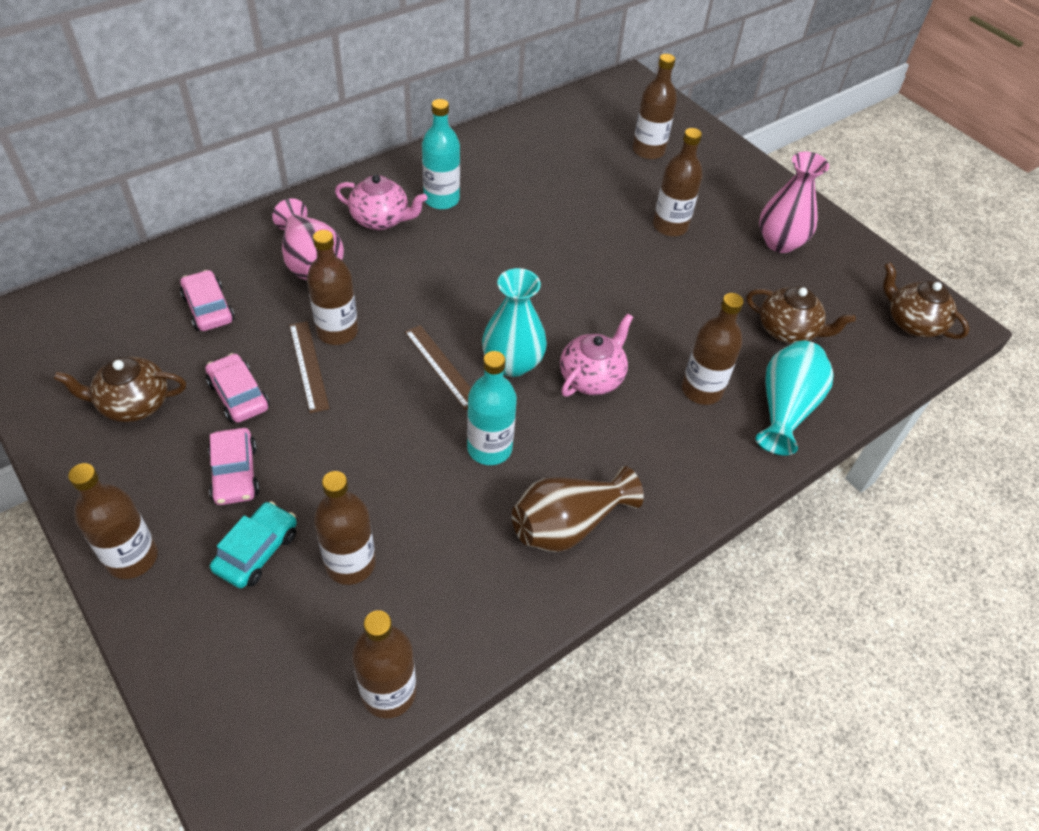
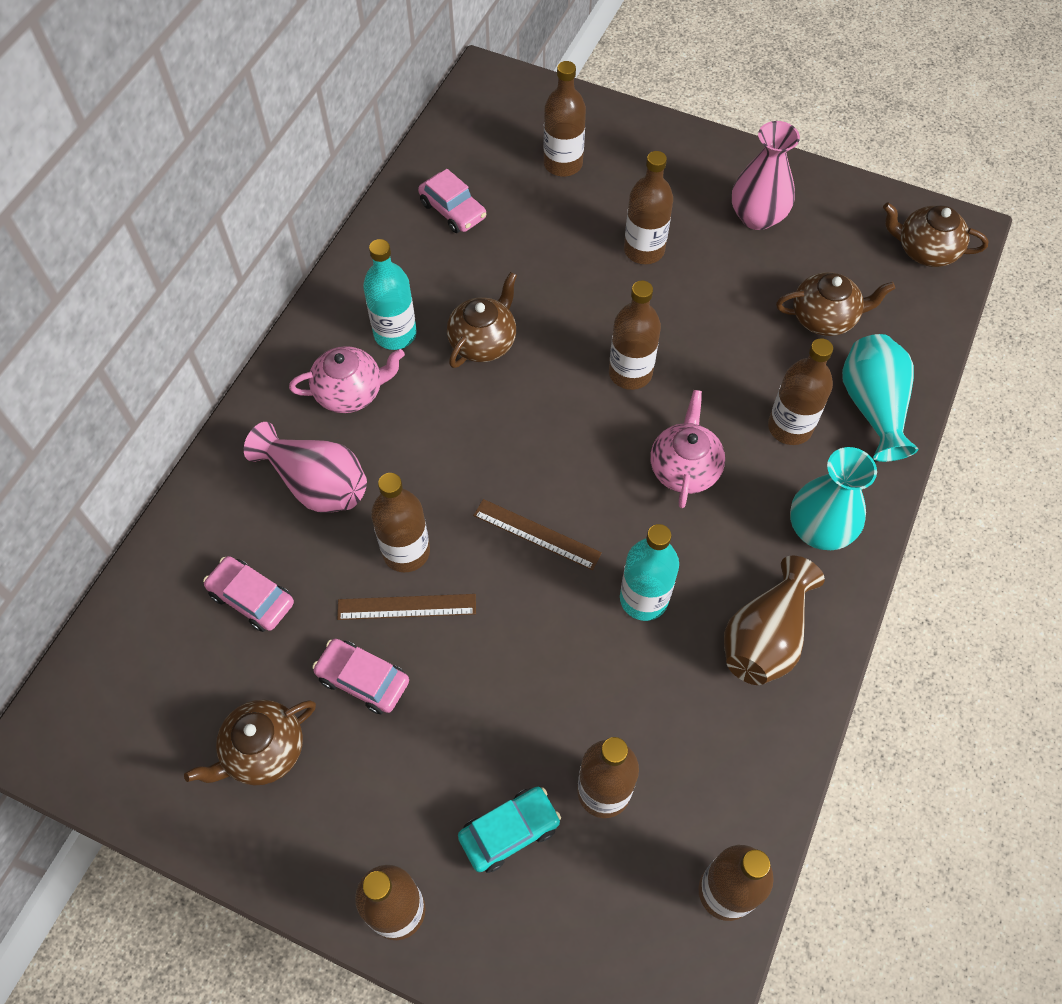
camera: 25 degrees left, 10 degrees up
pink car [208,428,259,505] -> pink car moved to [418,169,486,233]
turquoise car [210,501,297,588] -> turquoise car turned 60 degrees clockwise [458,787,561,873]
brown ruler [289,321,330,413] -> brown ruler turned 45 degrees counterclockwise [337,594,476,620]
turquoise vase [482,268,547,377] -> turquoise vase moved to [790,447,877,550]
none -> brown teapot [447,272,517,368]
none -> brown bottle [609,281,661,390]

